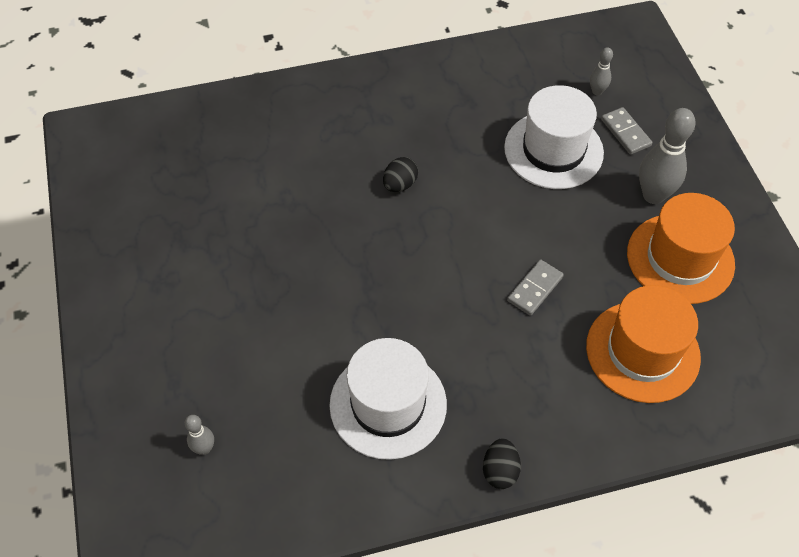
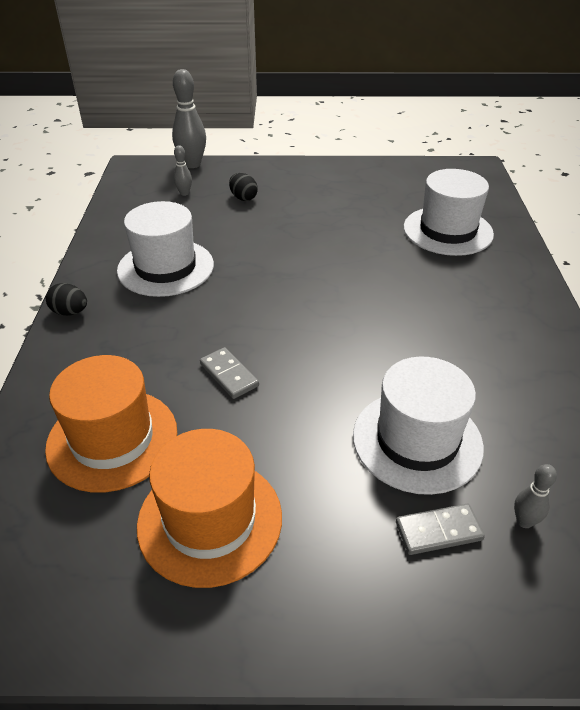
camera: 105 degrees right, 15 degrees down
black egg [383,157,418,192] -> black egg moved to [229,173,258,201]
grey bowling pin [639,108,696,204] -> grey bowling pin moved to [172,69,206,168]
none -> white hat [404,169,494,256]

